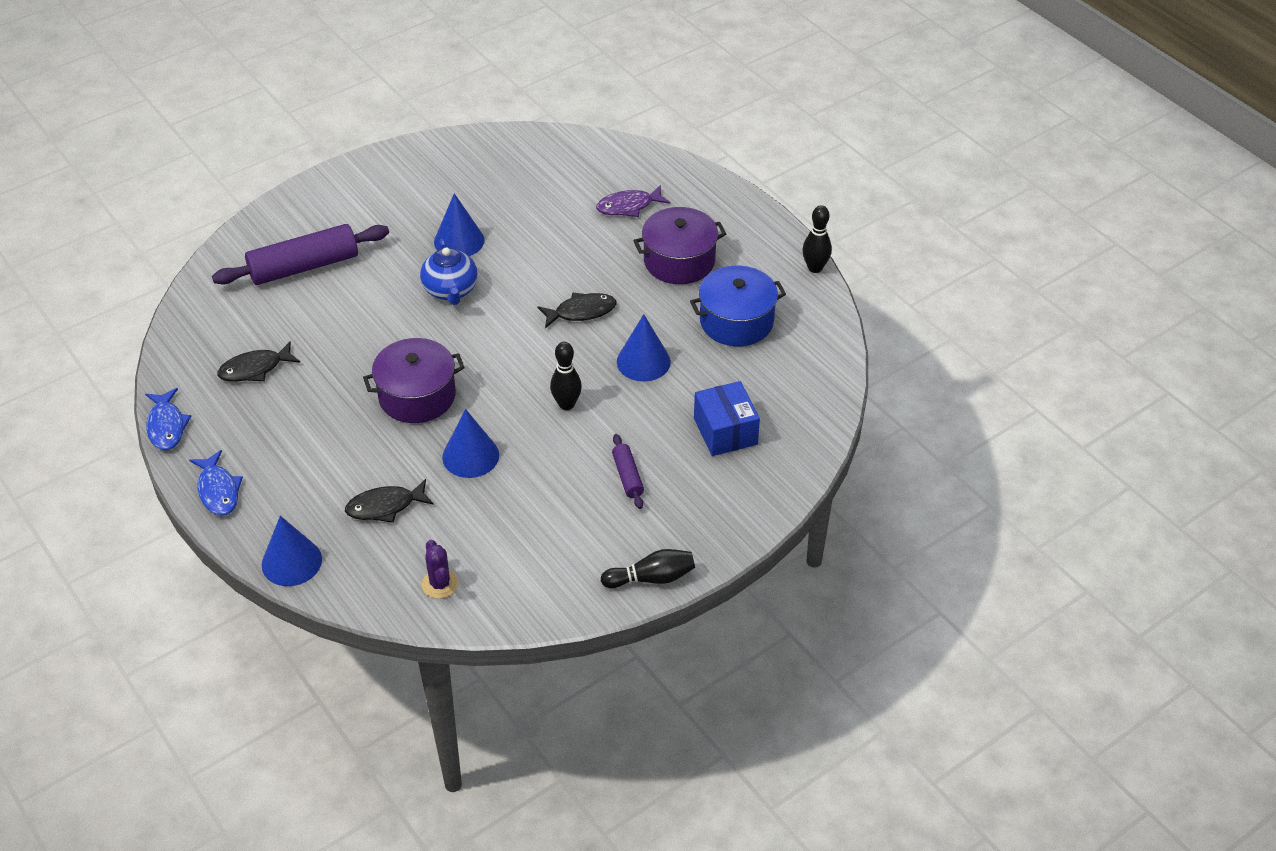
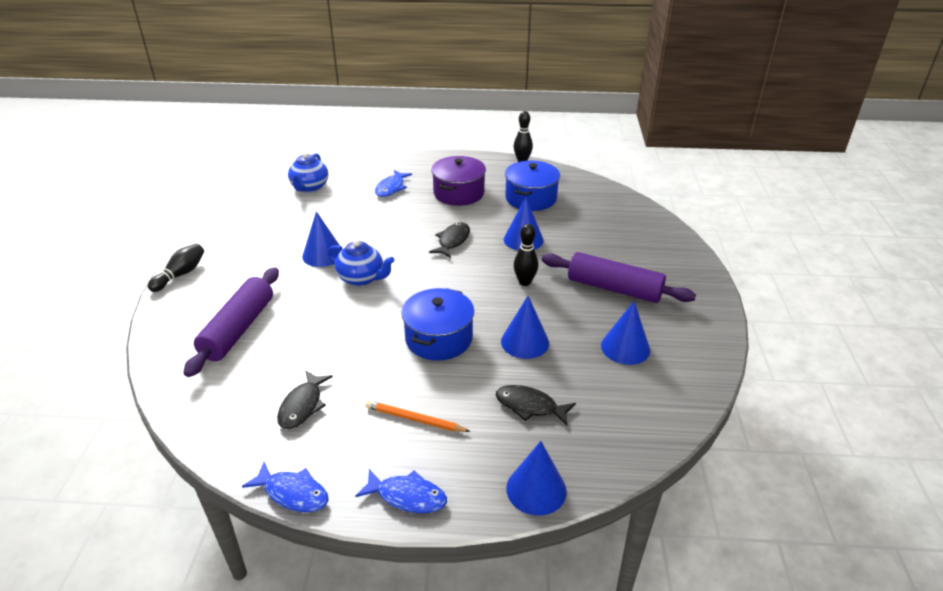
camera: 50 degrees left, 10 degrees down
black fish [345,479,434,523] -> black fish turned 90 degrees clockwise [496,385,576,426]
purple pot [363,338,465,423] -> blue pot [401,288,474,361]
purple cactus [422,540,459,599] -> none
purple fish [596,185,670,217] -> blue fish [375,170,412,197]
black bowling pin [601,549,695,588] -> black bowling pin moved to [148,244,204,292]
purple rolling pin [612,434,644,509] -> purple rolling pin [542,252,696,303], size x2.06
blue box [694,381,760,456] -> none
none -> blue teapot [288,152,328,193]
none -> orange pencil [365,400,471,432]
none -> blue cone [601,301,650,365]

